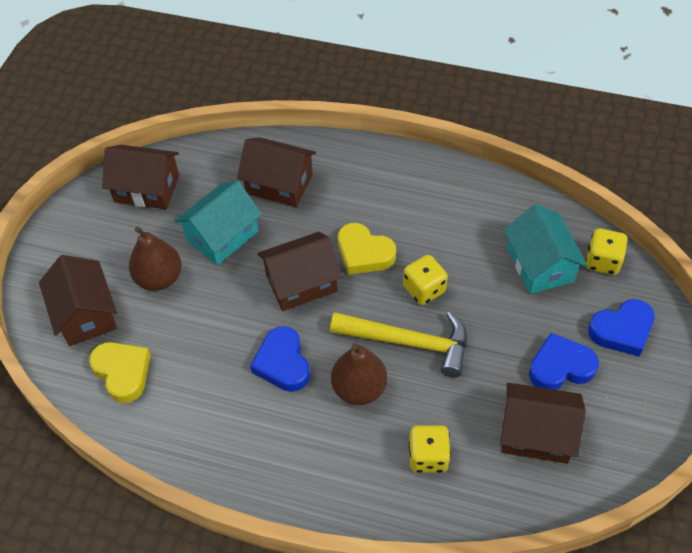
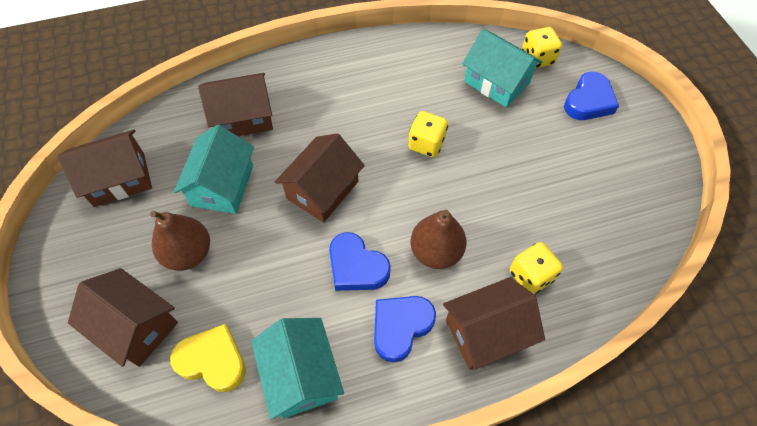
camera: 35 degrees left, 5 degrees up
yellow hammer [330,311,467,378] -> none
yellow heart [338,223,396,275] -> none
brown house [500,383,586,464] -> brown house moved to [443,277,545,370]
blue heart [529,333,599,390] -> blue heart moved to [374,296,436,362]
none -> turquoise house [251,318,344,420]

